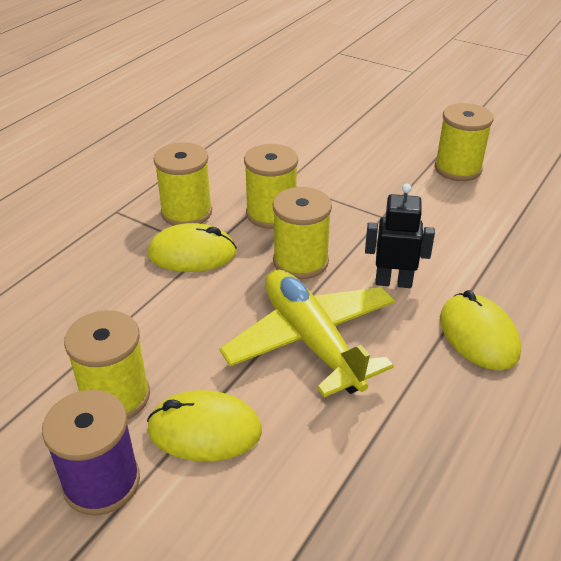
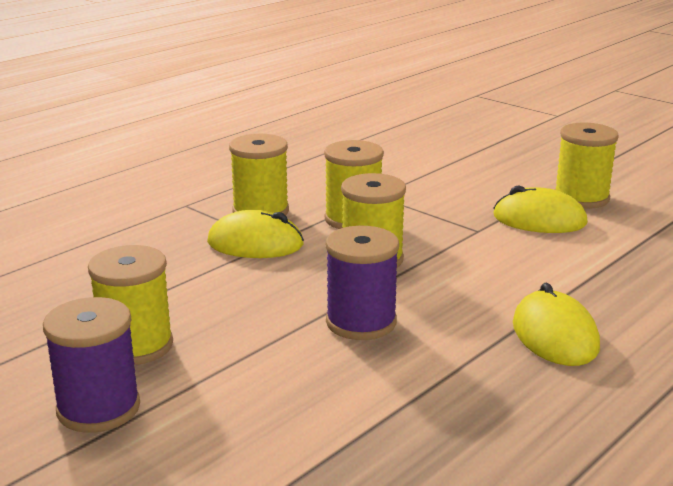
camera: 10 degrees right, 15 degrees down
yellow mouse [147,390,262,462] -> yellow mouse moved to [493,185,588,233]
yellow plane [219,269,395,397] -> purple spool [325,226,399,340]
black robot [365,184,435,288] -> none

